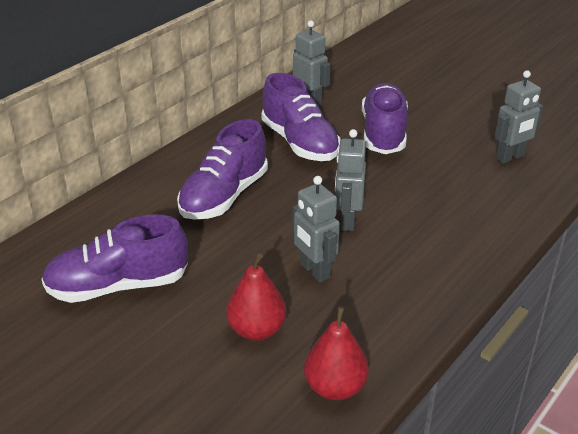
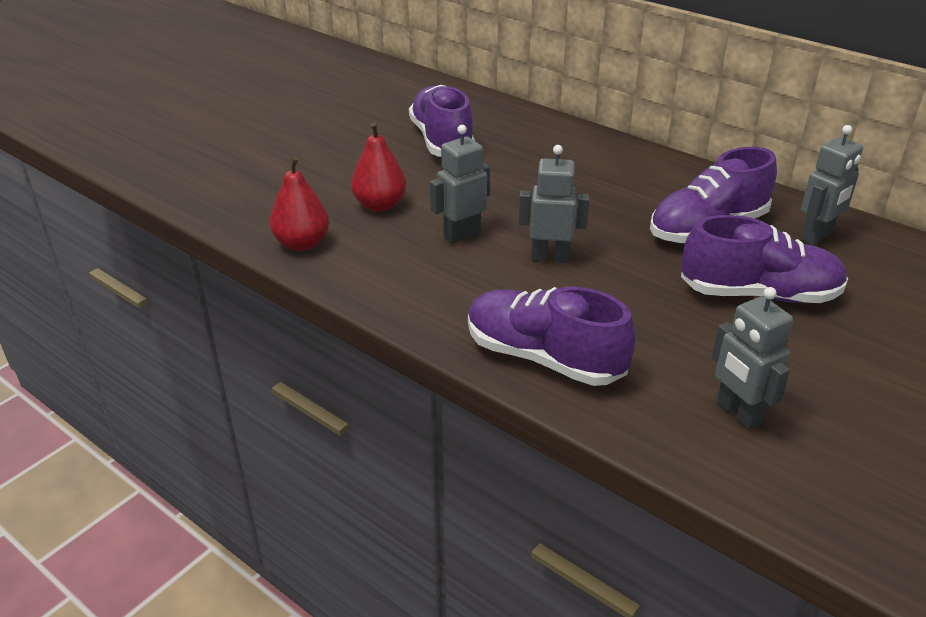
camera: 90 degrees right, 0 degrees up
purple shoe [177,119,268,220] -> purple shoe moved to [468,287,636,386]

